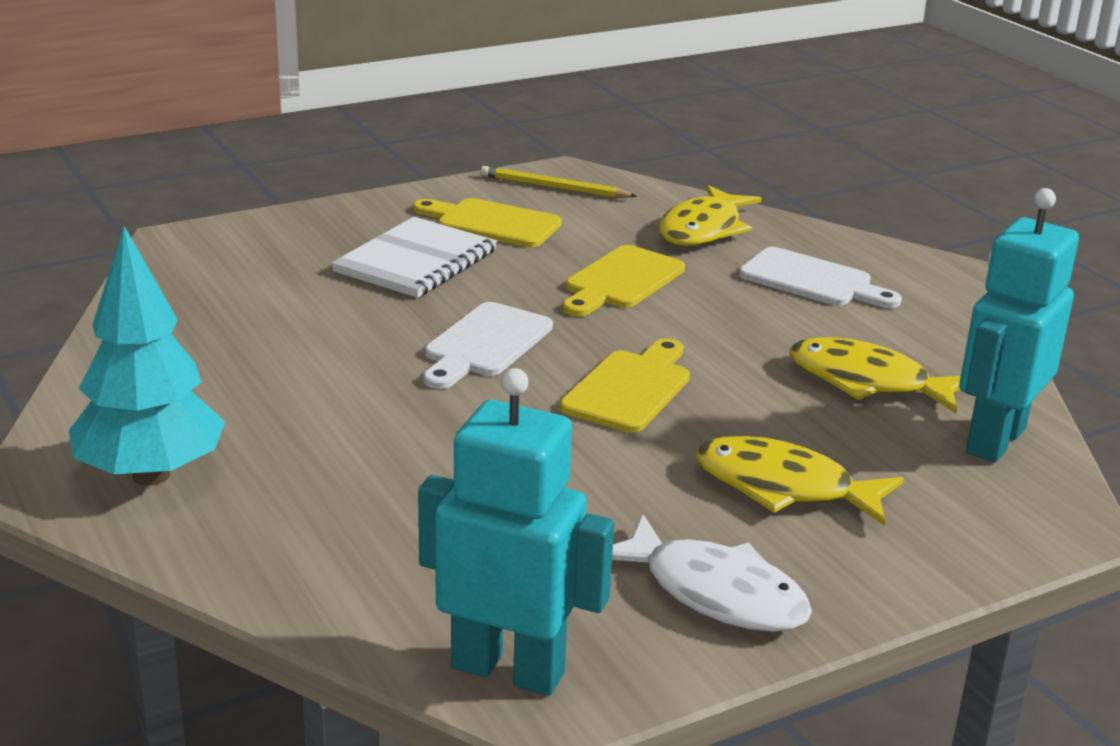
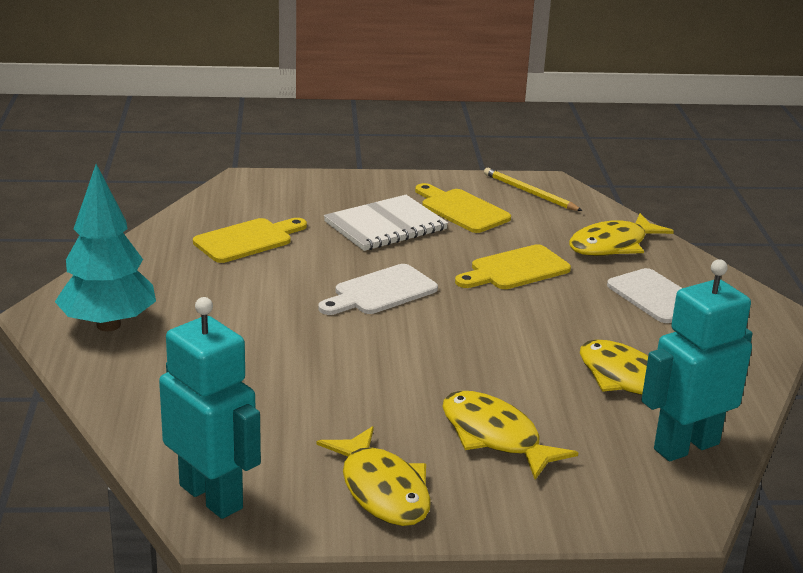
camera: 25 degrees right, 0 degrees up
yellow cutting board [560,338,690,433] -> yellow cutting board moved to [193,218,307,263]
white fish [612,514,812,632] -> yellow fish [317,426,431,526]

